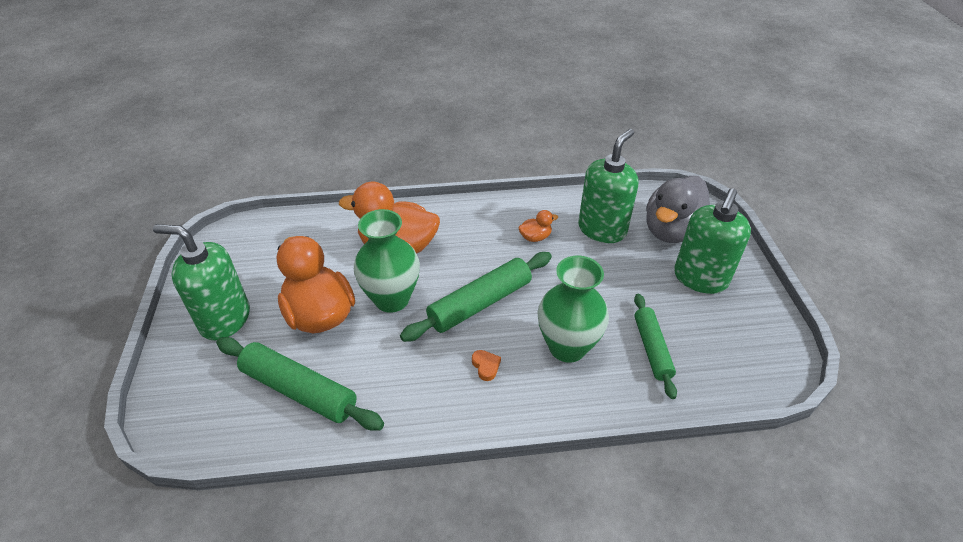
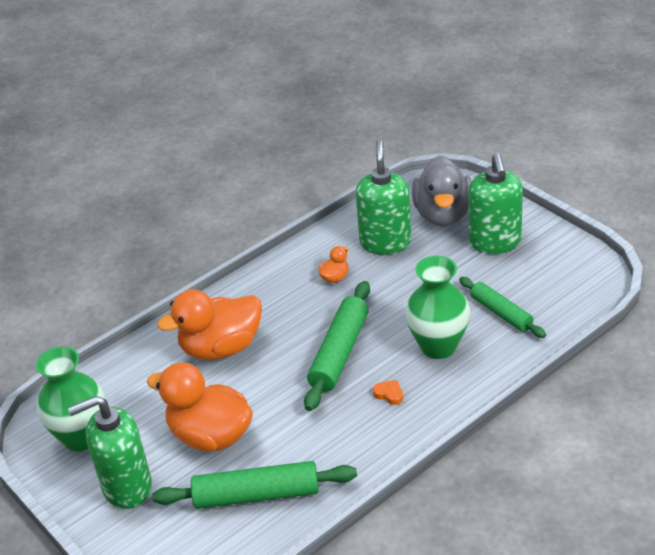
camera: 30 degrees left, 5 degrees down
green vase [354,209,420,313] -> green vase moved to [36,346,105,451]

